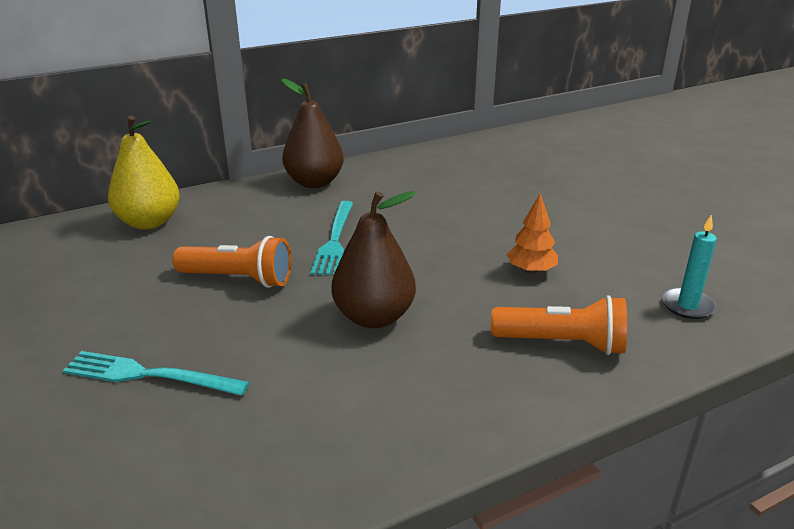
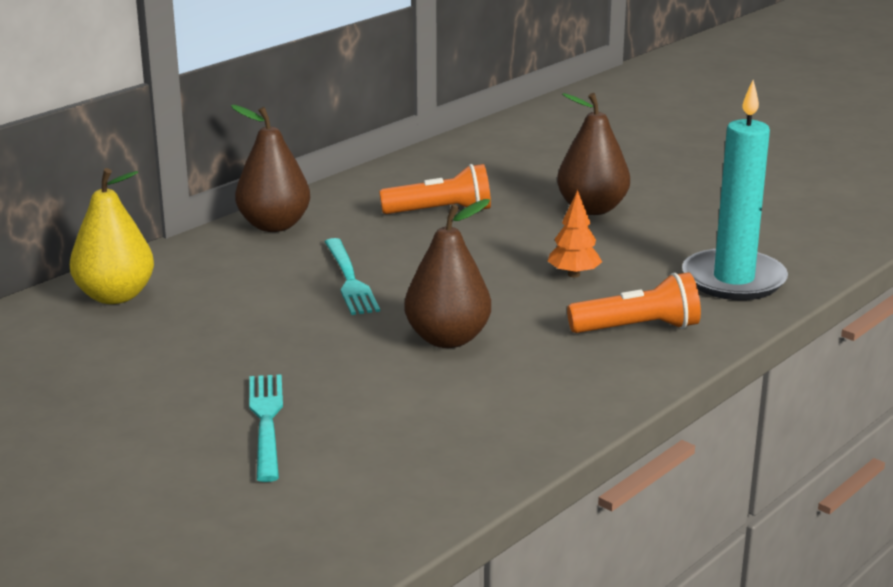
camera: 20 degrees left, 5 degrees down
turquoise fork [62,351,249,396] -> turquoise fork turned 90 degrees clockwise [249,374,283,482]
orange flashlight [173,236,291,288] -> orange flashlight moved to [379,164,491,214]
turquoise candle [662,215,717,319] -> turquoise candle [682,80,788,300], size x2.04
none -> brown pear [557,93,630,215]

